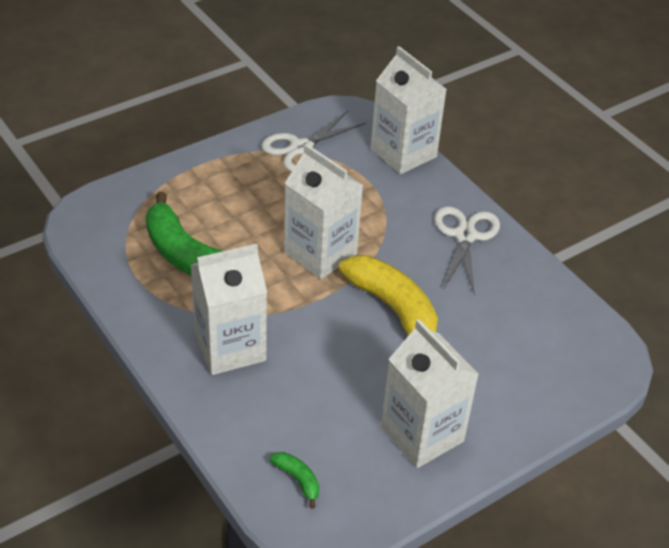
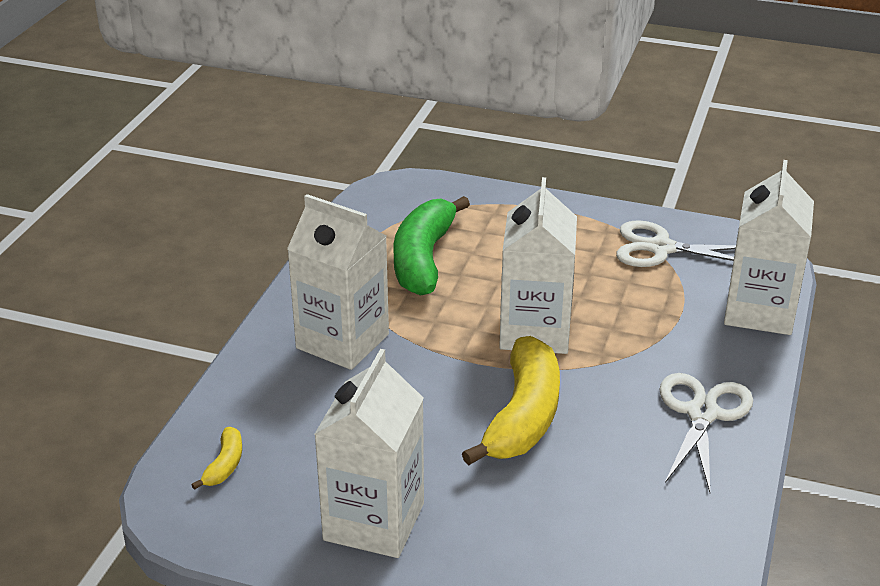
camera: 55 degrees right, 10 degrees down
green banana [269,452,319,508] -> yellow banana [191,427,242,490]
white scissors [434,206,500,295] -> white scissors turned 45 degrees counterclockwise [659,373,753,492]

